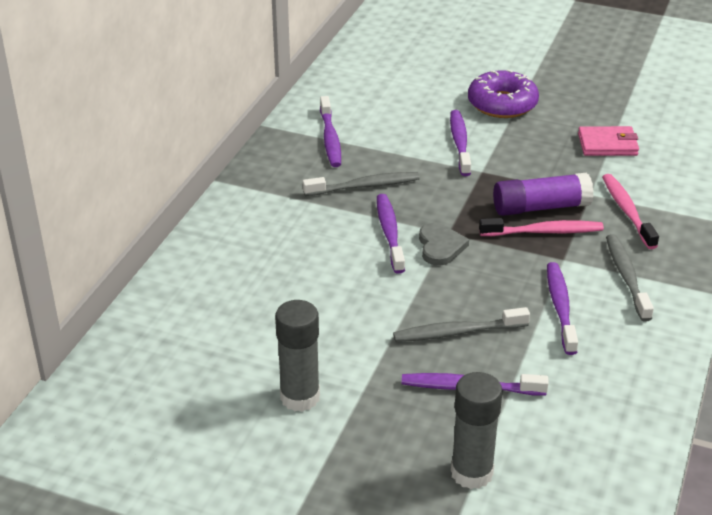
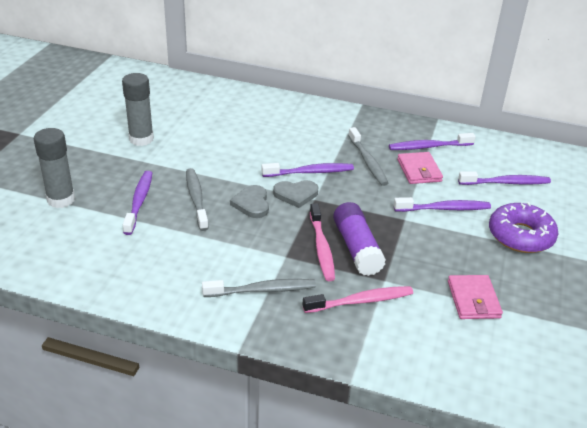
camera: 85 degrees right, 0 degrees up
purple toothbrush [547,262,578,355] -> purple toothbrush moved to [458,171,551,185]
none -> grey heart [230,185,269,218]
none -> pink wallet [397,152,443,184]

